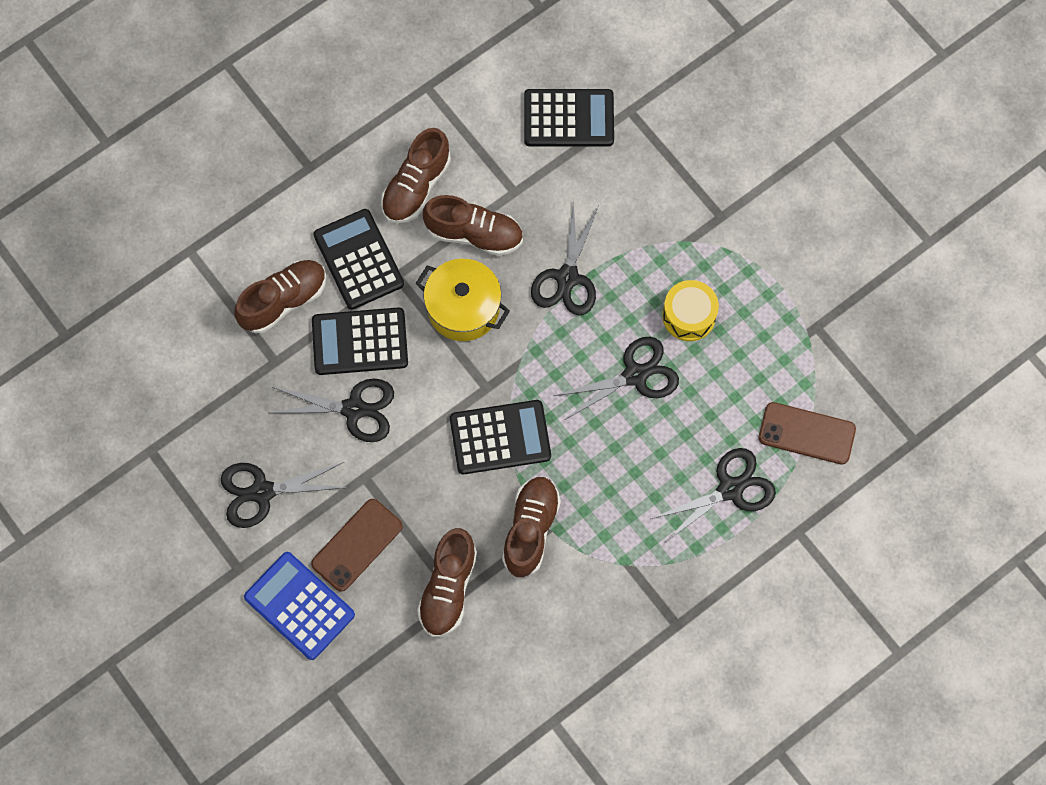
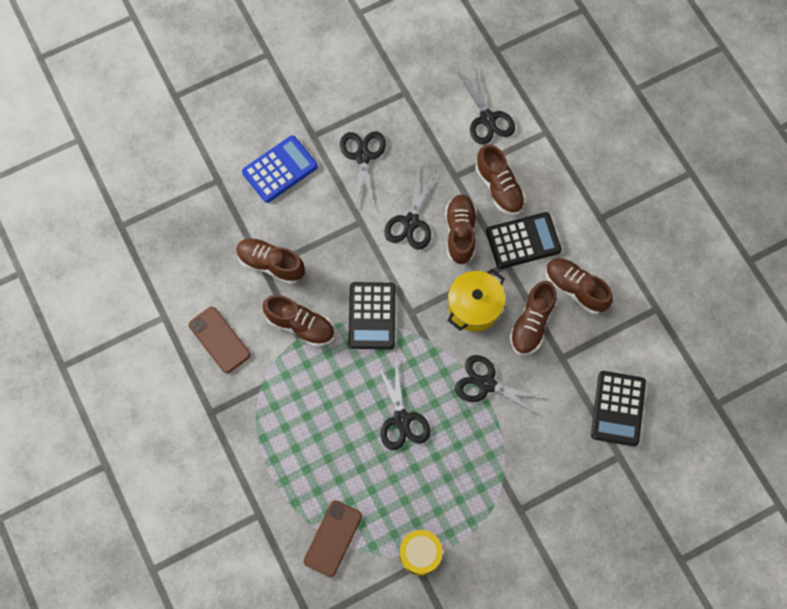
camera: 100 degrees right, 0 degrees up
brown phone [311,499,403,592] -> brown phone moved to [189,307,250,373]
black calculator [312,307,408,375] -> brown shoe [445,195,477,265]
black scissors [651,448,776,541] -> black scissors moved to [458,67,515,145]
yellow drum [662,280,719,341] -> yellow drum moved to [400,530,443,575]

